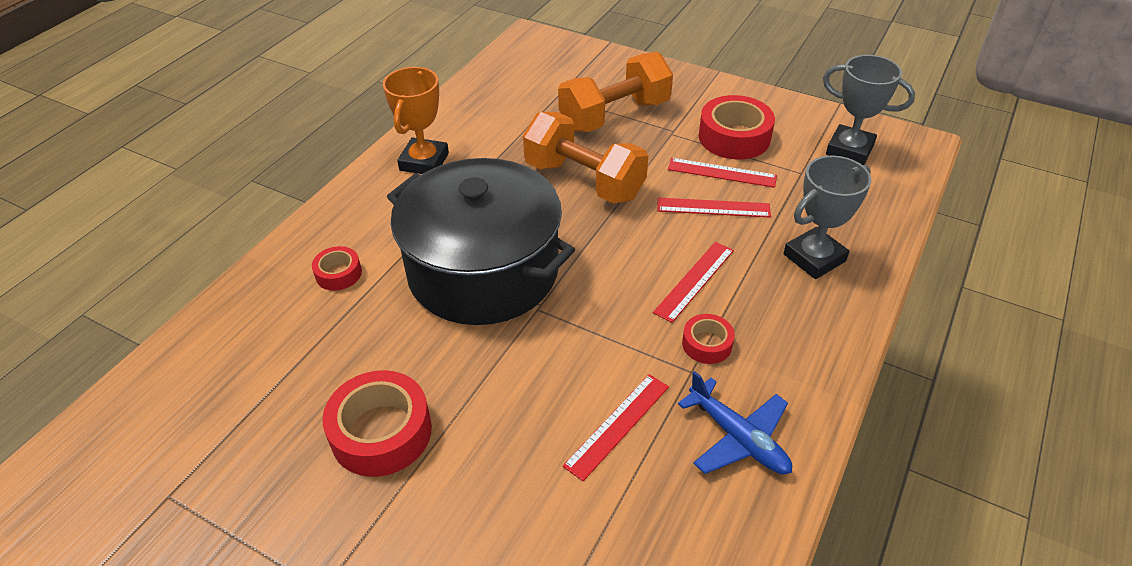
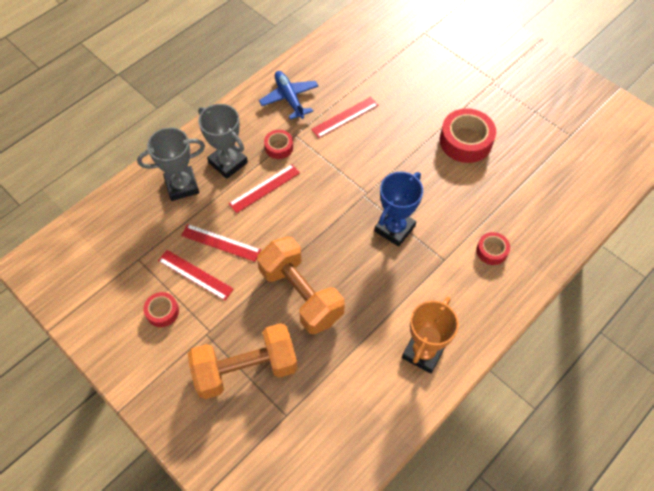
camera: 165 degrees left, 15 degrees up
black pot [387,158,575,325] -> blue trophy [374,172,423,247]
red tape [699,95,775,160] -> red tape [143,292,179,327], size x0.54
grey trophy [823,55,915,165] -> grey trophy moved to [198,104,248,179]

